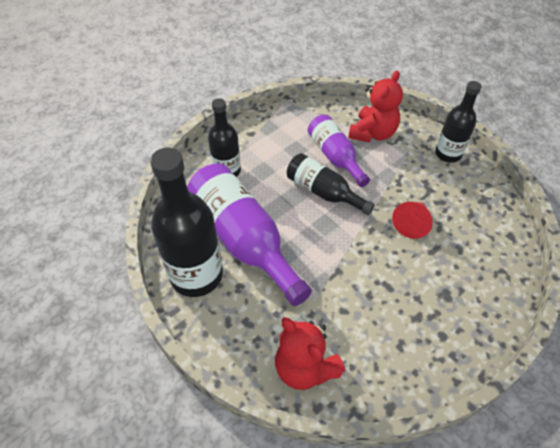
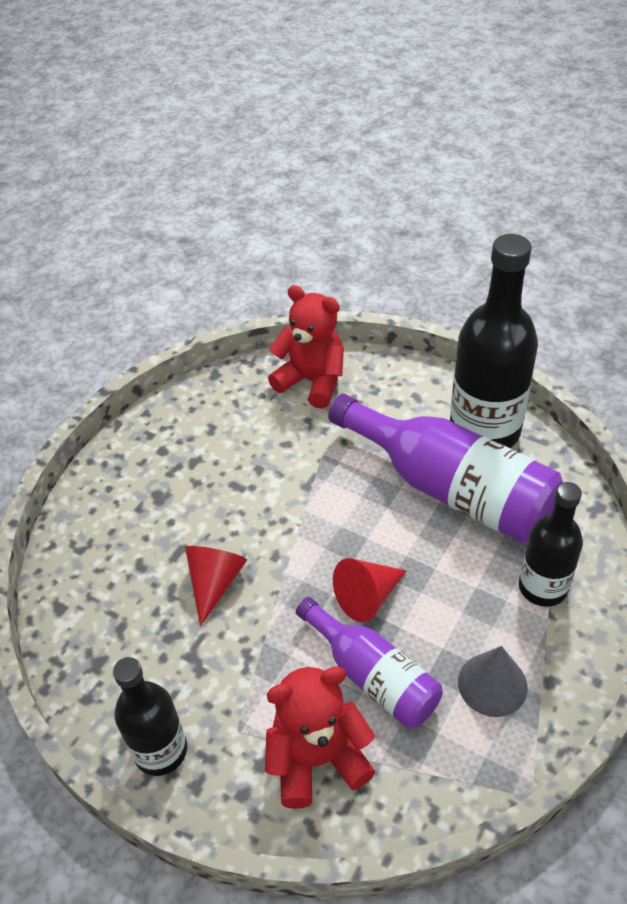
camera: 165 degrees right, 5 degrees down
black bottle [287,153,375,215] -> red cone [333,558,407,622]
red teddy bear [348,71,403,142] -> red teddy bear turned 60 degrees clockwise [265,667,376,809]
none -> grey cone [458,646,528,717]

